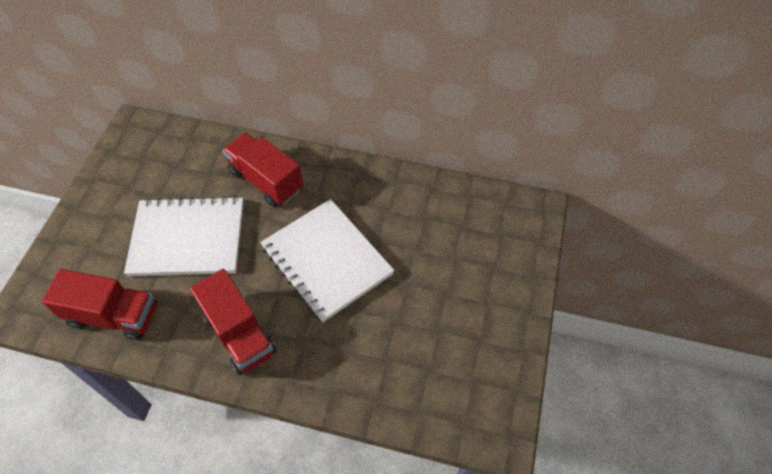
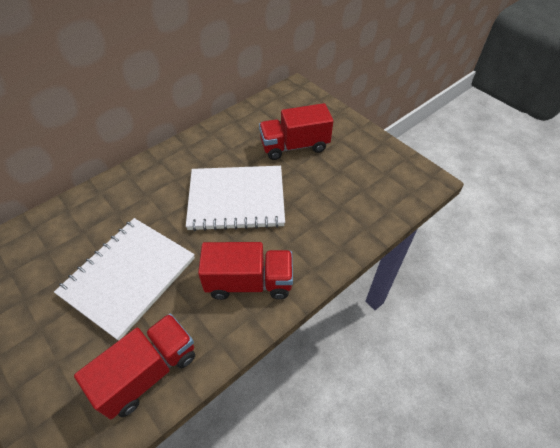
camera: 55 degrees left, 5 degrees down
red truck [222,133,303,207] -> red truck moved to [259,103,333,160]

